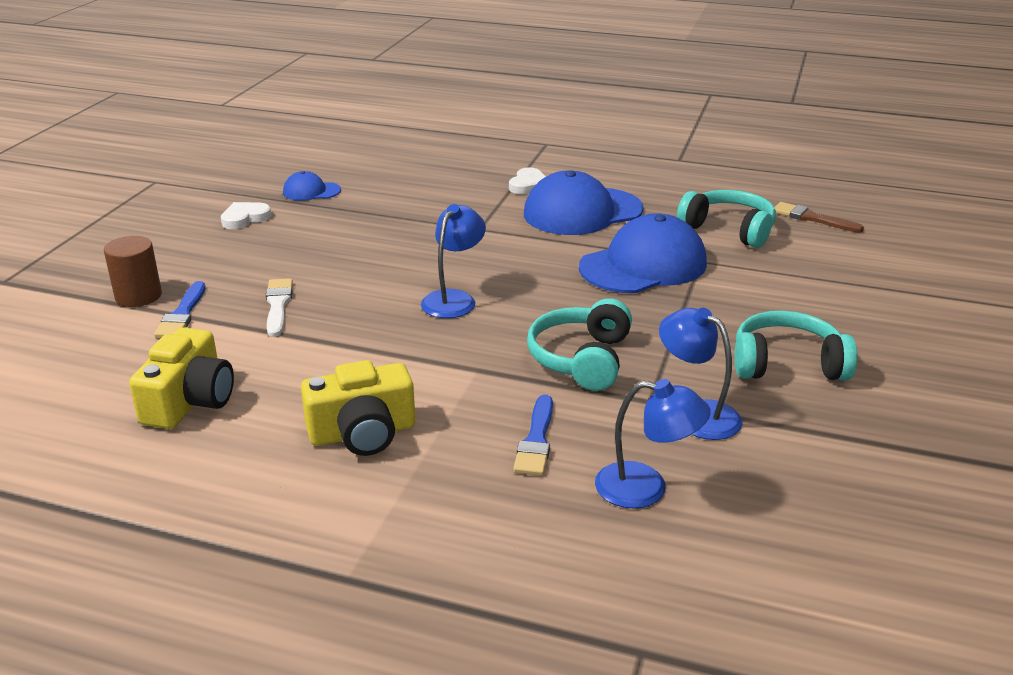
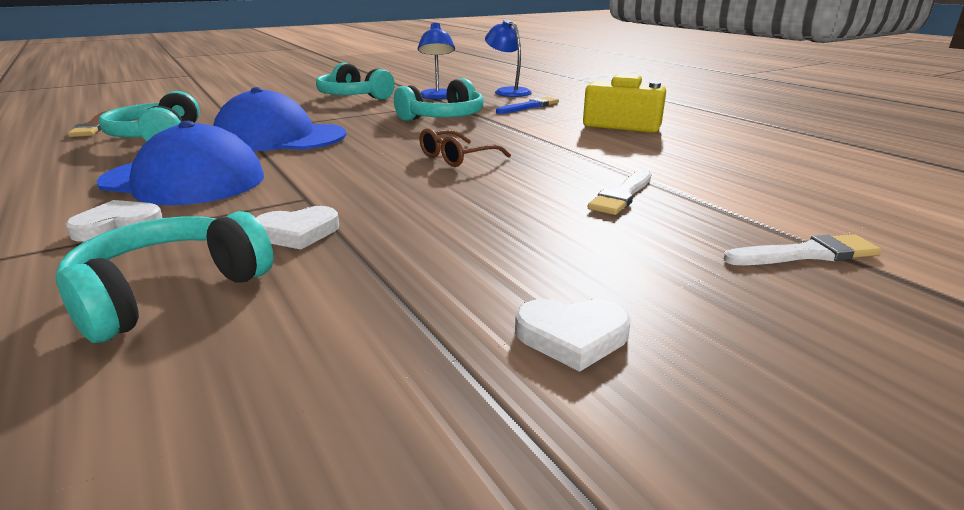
camera: 140 degrees left, 5 degrees down
brown cylinder [104,236,162,307] -> white brush [723,234,881,265]
yellow camera [129,327,234,429] -> none
blue brush [154,281,206,338] -> none
blue cap [283,171,341,201] -> none
blue lamp [421,204,486,318] -> brown glasses [419,128,511,167]
none -> turquoise headphones [56,211,274,343]
none -> white heart [256,206,339,249]

